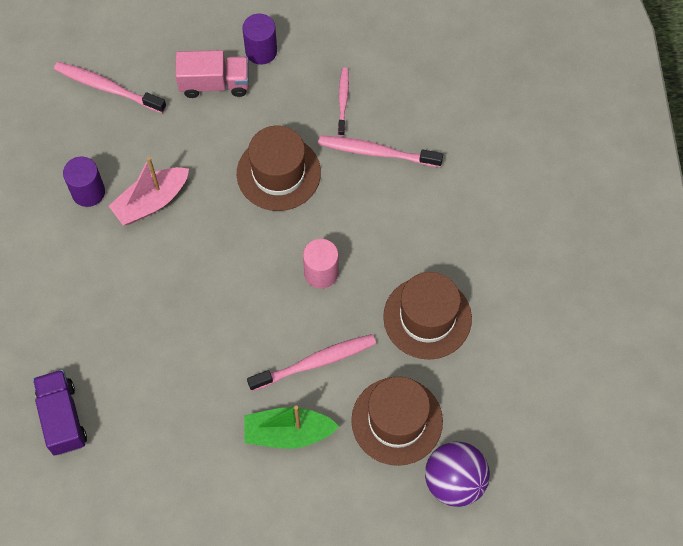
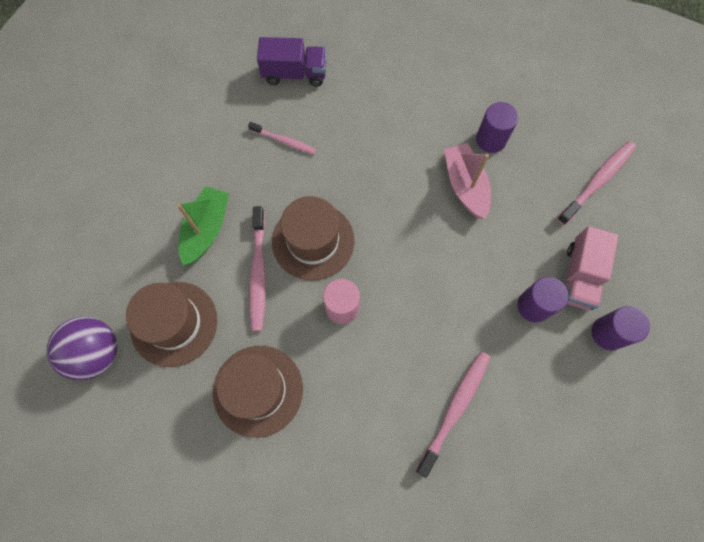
camera: 110 degrees right, 5 degrees up
brown hat [237,126,321,211] -> brown hat moved to [272,196,355,281]
pink toothbrush [338,68,349,136] -> pink toothbrush moved to [248,122,316,155]
none -> purple cylinder [517,277,568,323]

